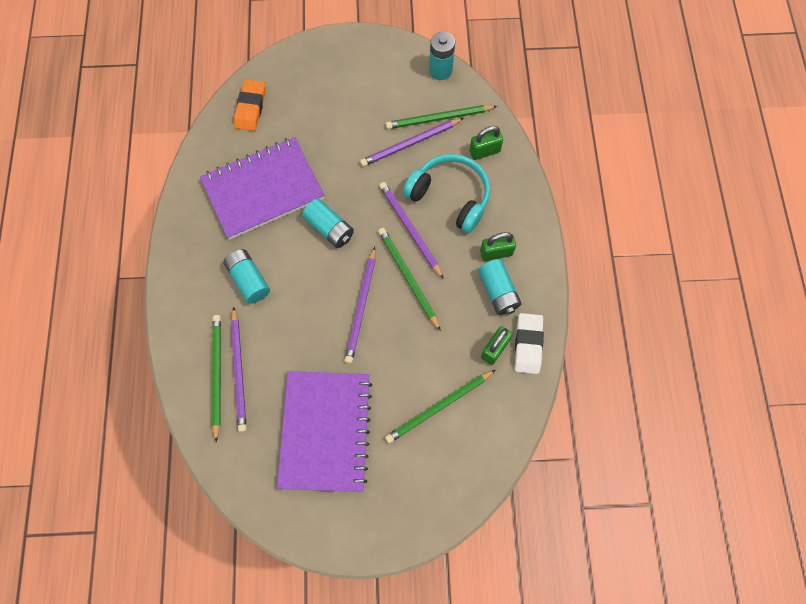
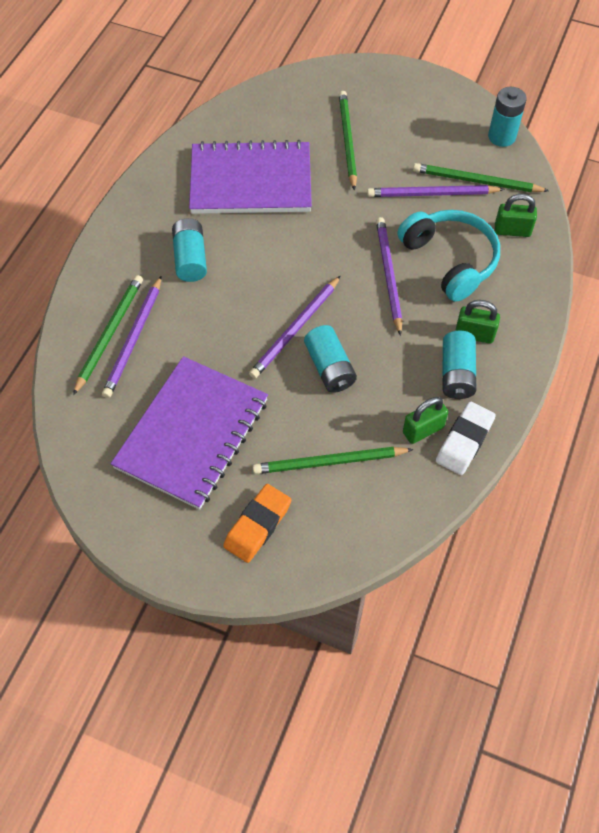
camera: 25 degrees right, 10 degrees down
orange eraser [234,79,265,131] -> orange eraser moved to [223,484,291,563]
turquoise battery [302,198,354,248] -> turquoise battery moved to [304,325,357,393]
green pencil [378,228,441,331] -> green pencil moved to [339,91,357,191]

